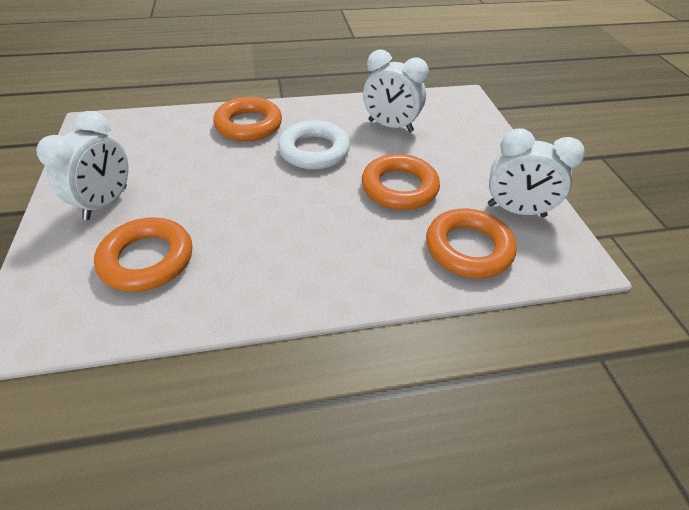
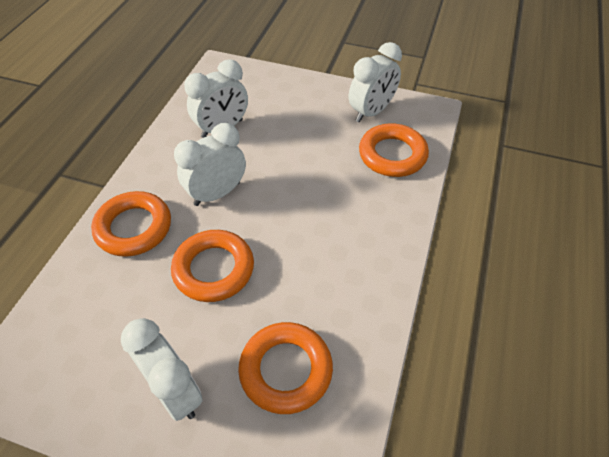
camera: 60 degrees left, 5 degrees up
white ring [278,120,350,170] -> white clock [174,123,246,206]
orange ring [362,154,440,210] -> orange ring moved to [171,230,254,302]

